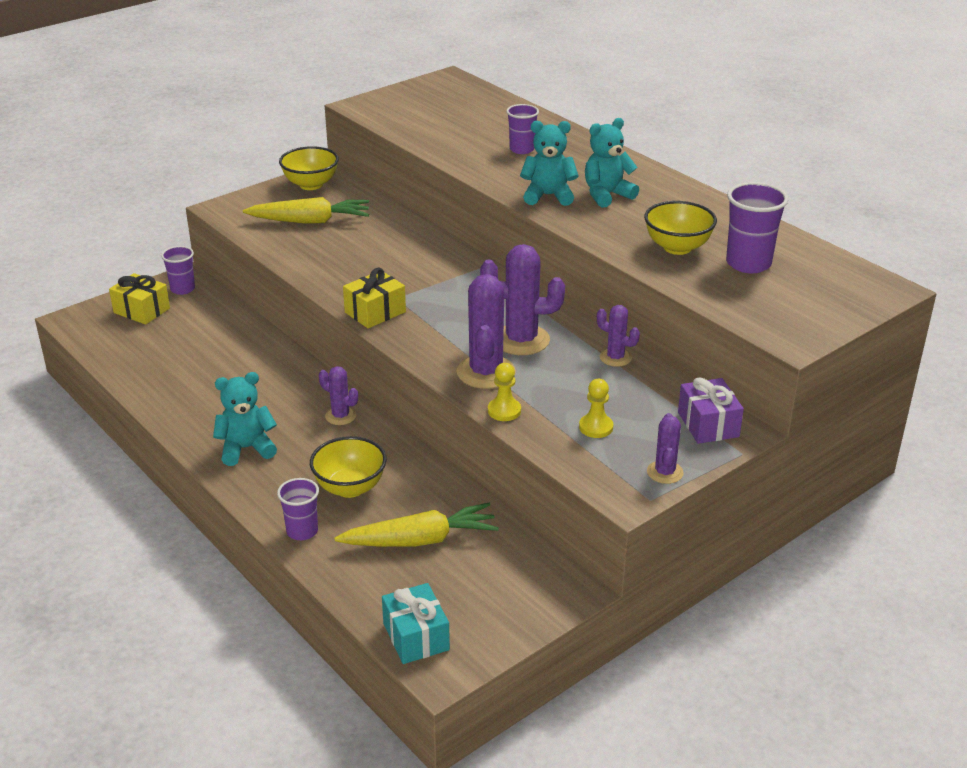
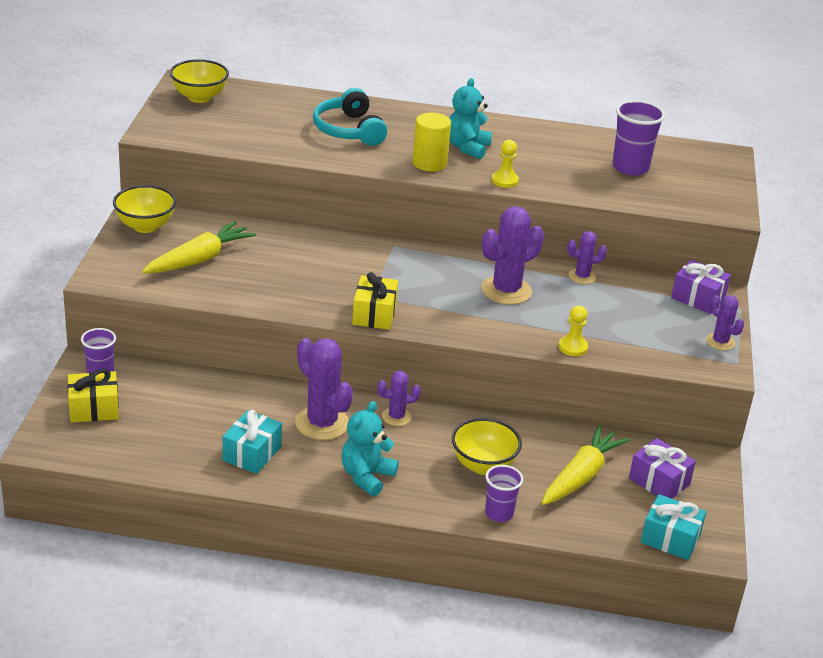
camera: 45 degrees left, 0 degrees up
purple cactus [457,274,516,389] -> purple cactus moved to [295,338,353,440]
purple cup [506,104,539,154] -> turquoise headphones [313,88,387,146]
turquoise teddy bear [520,121,579,206] -> yellow cylinder [413,113,451,172]
yellow pawn [579,379,613,438] -> yellow pawn moved to [492,140,519,188]
yellow bowl [644,201,717,255] -> yellow bowl moved to [170,59,229,103]
none -> turquoise gift [222,410,282,474]
none -> purple gift [629,438,696,499]

